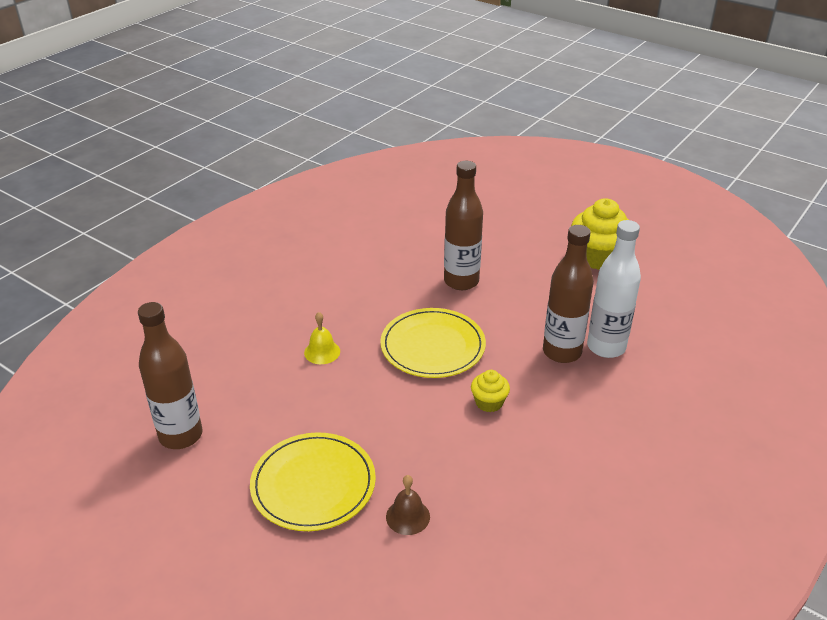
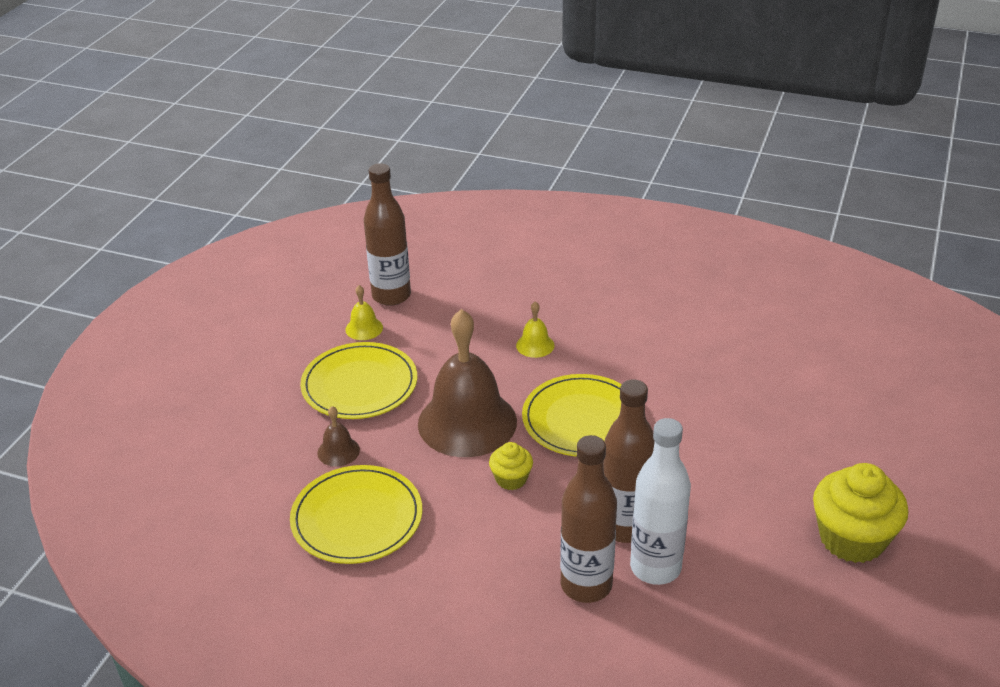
camera: 75 degrees right, 0 degrees up
brown bottle [444,161,483,290] -> brown bottle moved to [560,435,617,603]
none -> yellow plate [290,465,422,564]
none -> yellow bell [345,285,383,340]
none -> brown bell [418,309,517,457]

